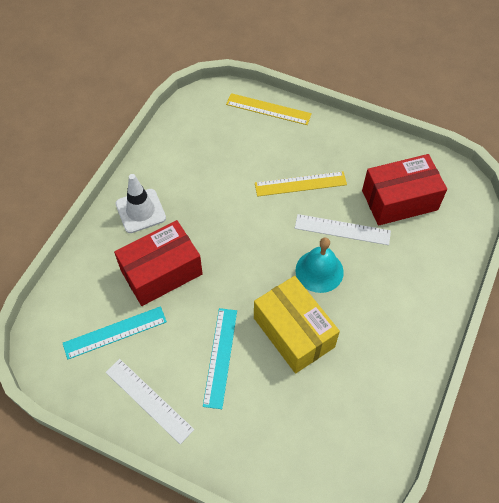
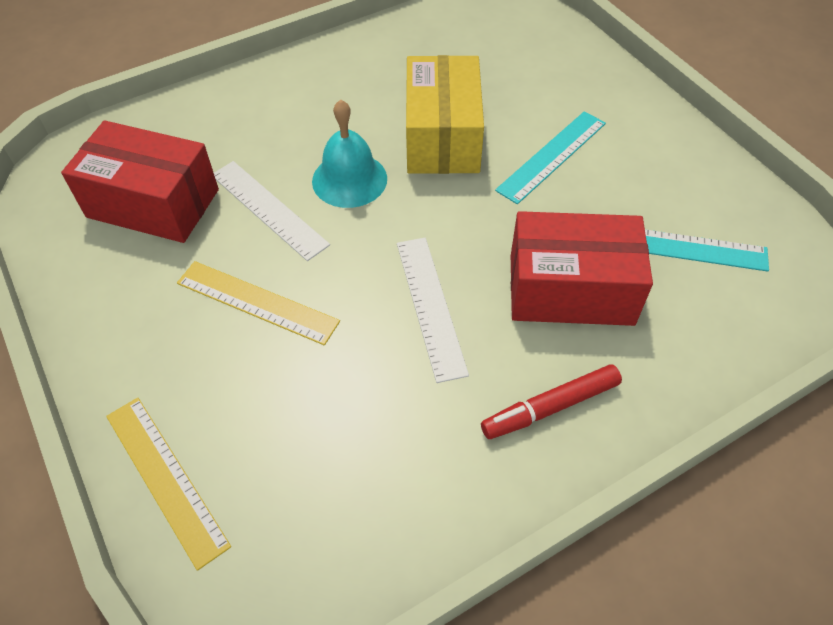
camera: 145 degrees left, 5 degrees down
white ruler [106,359,194,444] -> white ruler moved to [397,238,469,383]
white traffic cone [116,174,166,233] -> red marker [481,365,622,439]

